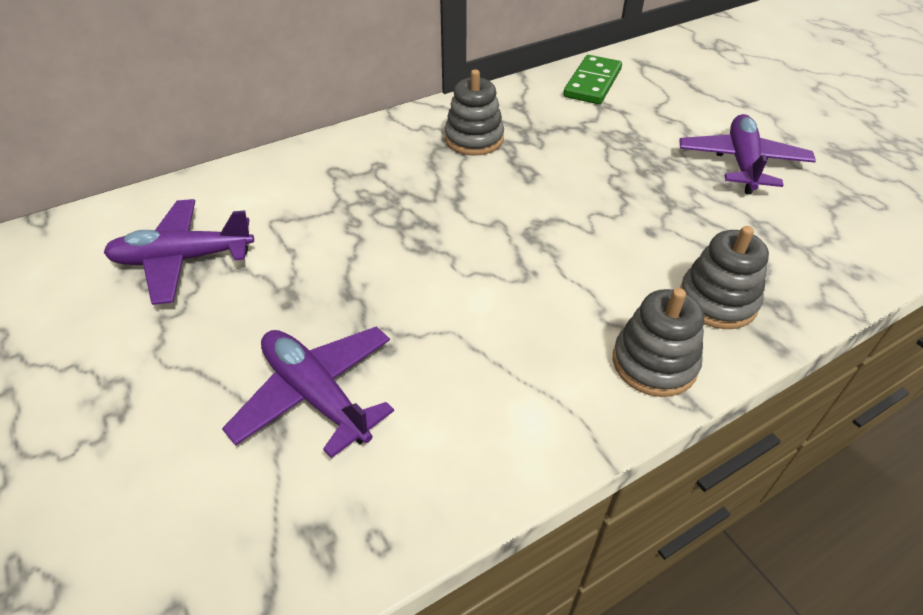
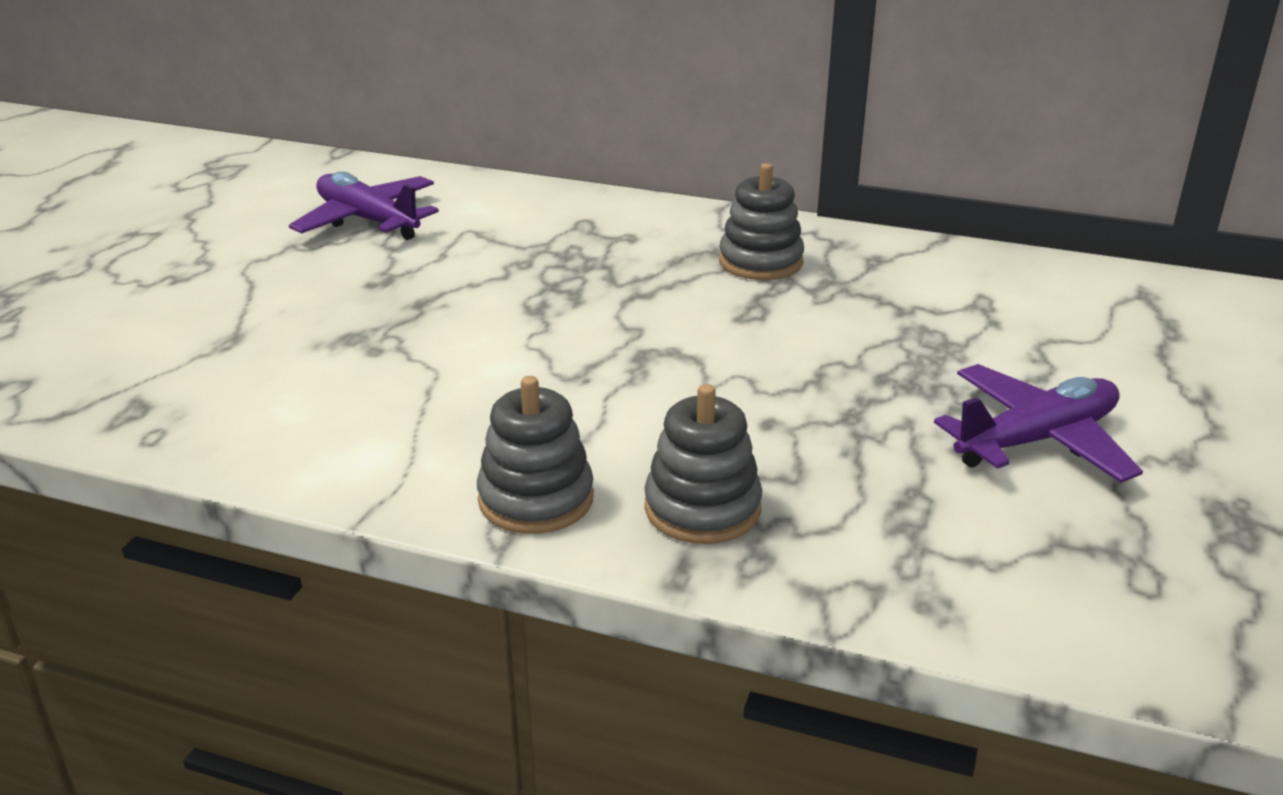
camera: 50 degrees right, 15 degrees down
purple plane [222,327,394,458] -> none
green domino [563,55,622,104] -> none

